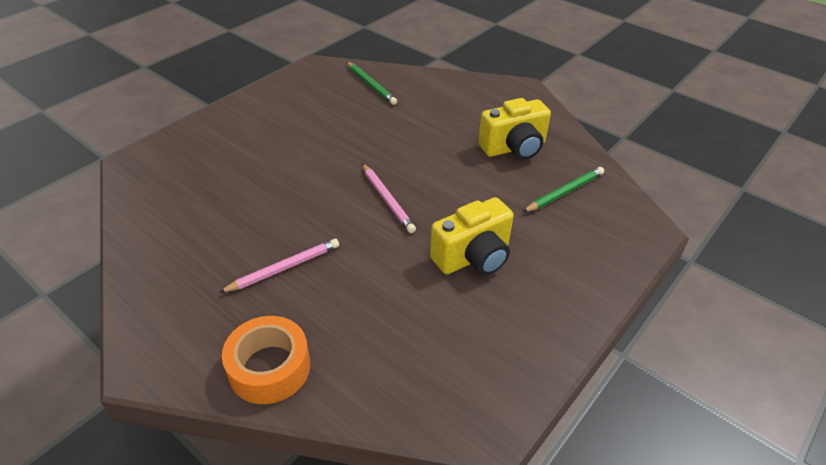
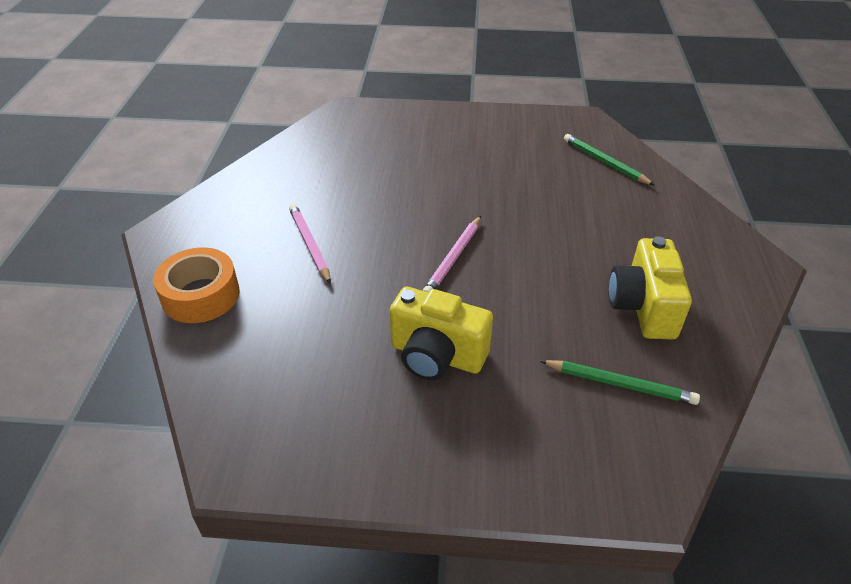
camera: 55 degrees right, 0 degrees up
pink pencil [219,239,339,293] -> pink pencil turned 135 degrees counterclockwise [289,204,331,284]
green pencil [347,62,397,105] -> green pencil turned 120 degrees clockwise [564,134,655,186]
yellow camera [478,98,551,160] -> yellow camera turned 60 degrees clockwise [608,236,692,340]

